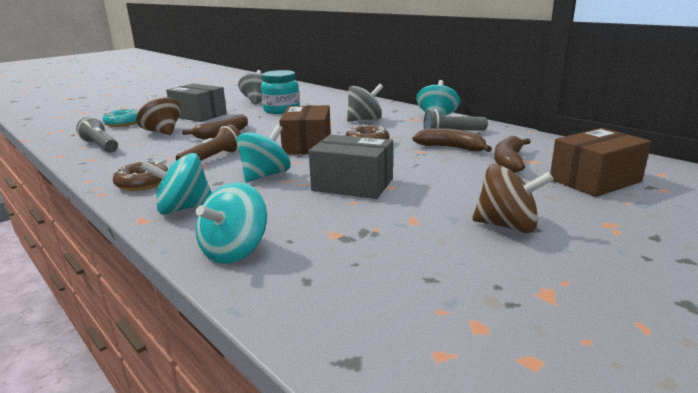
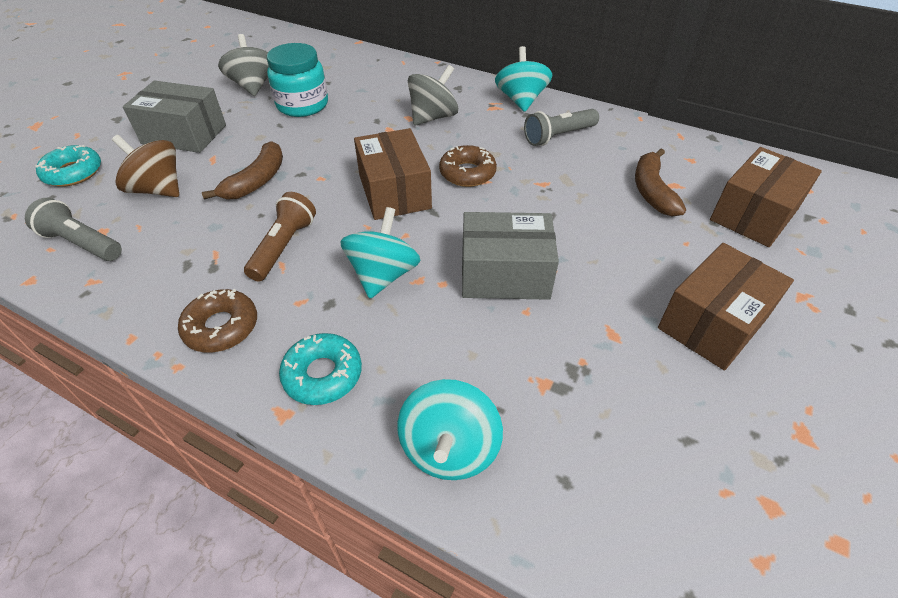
camera: 20 degrees left, 25 degrees up
turquoise spinning top [140,153,212,215] -> turquoise donut [279,333,362,405]
brown banana [413,128,492,152] -> none
brown spinning top [472,164,554,233] -> brown box [658,243,794,370]

